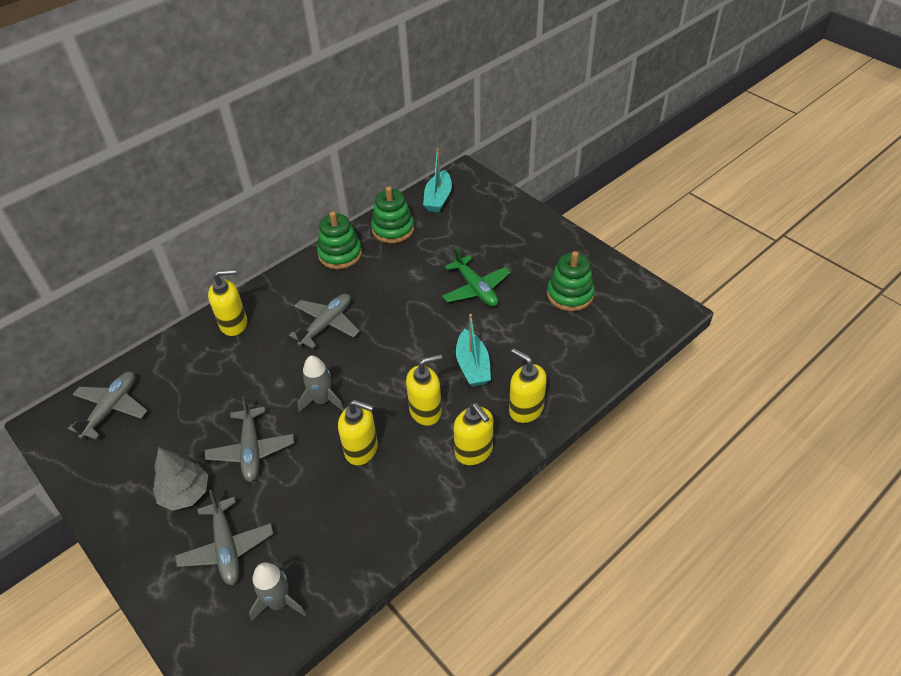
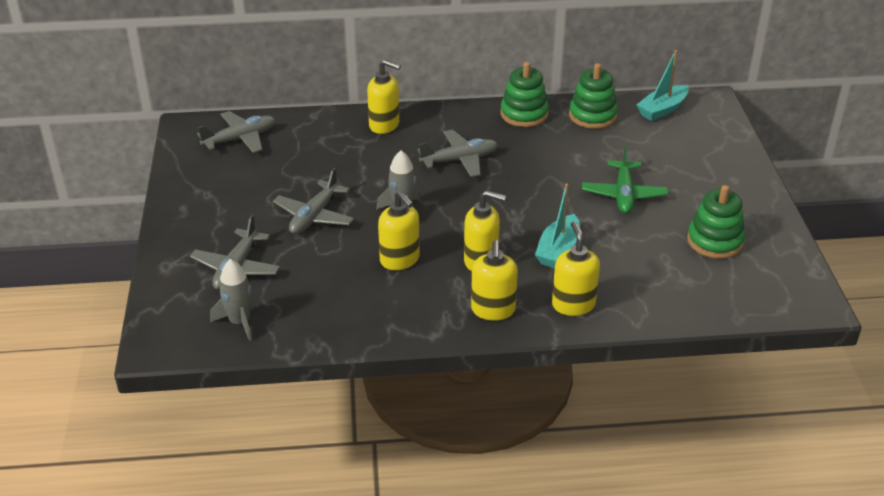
camera: 35 degrees right, 10 degrees down
grey tree [153,447,208,511] -> none

